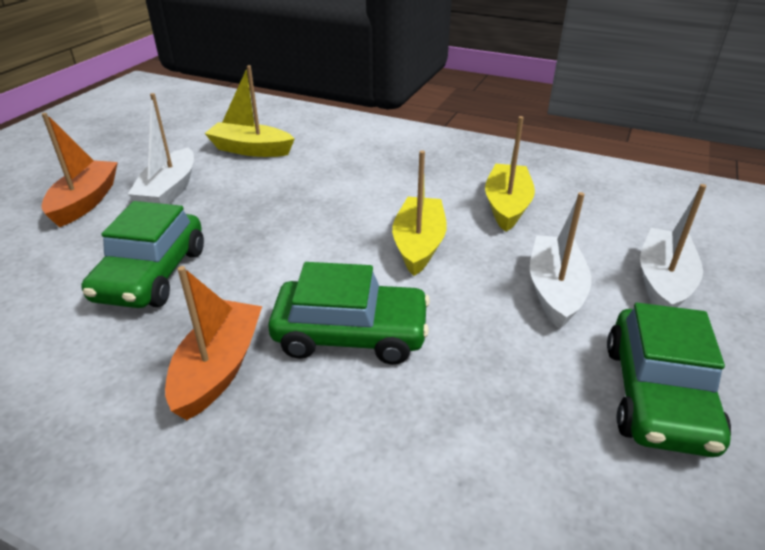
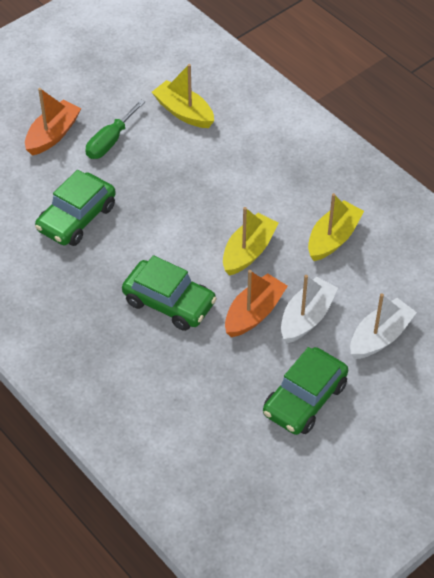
camera: 25 degrees right, 15 degrees up
white boat [128,93,194,204] -> green screwdriver [85,99,145,159]
orange boat [165,266,262,420] -> orange boat moved to [225,270,287,337]

